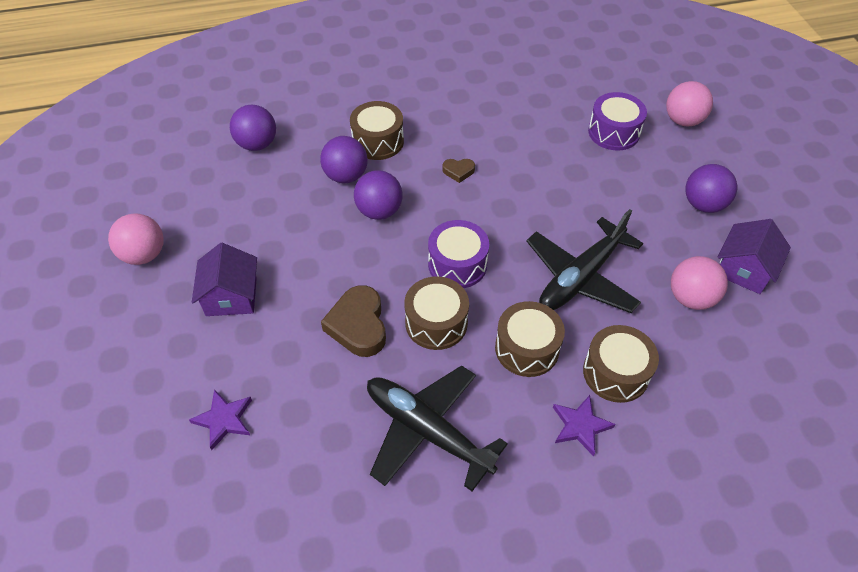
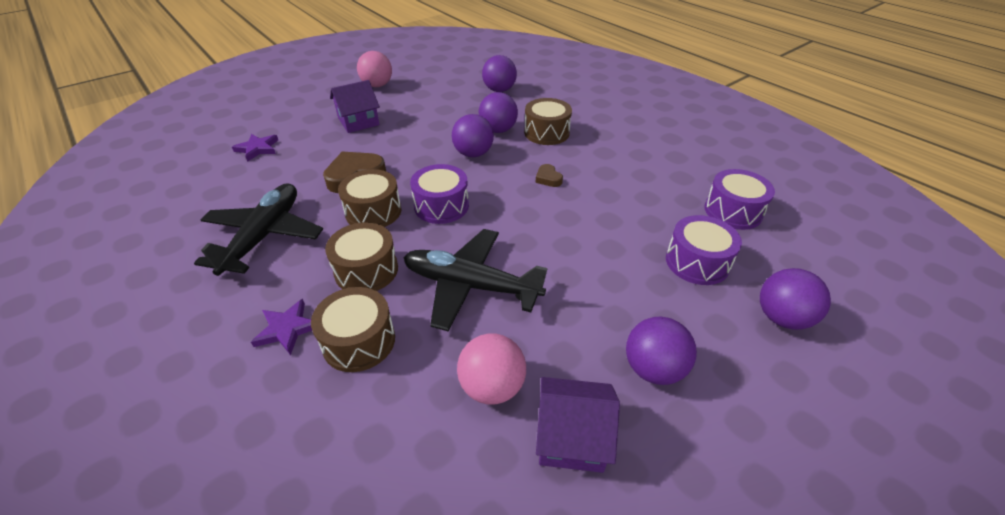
camera: 65 degrees right, 10 degrees down
pink ball [666,81,713,126] -> purple ball [760,268,831,330]
none -> purple drum [705,169,775,230]

